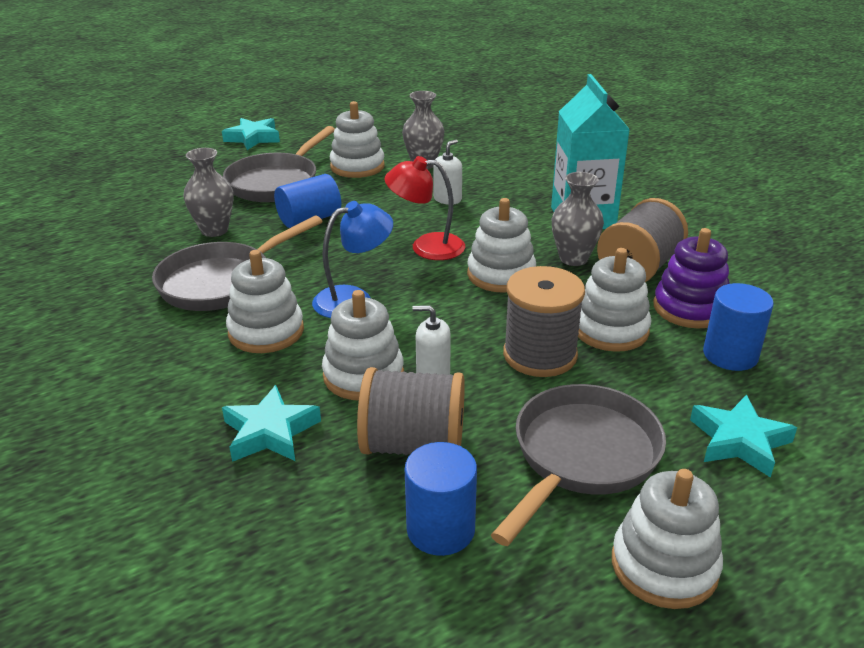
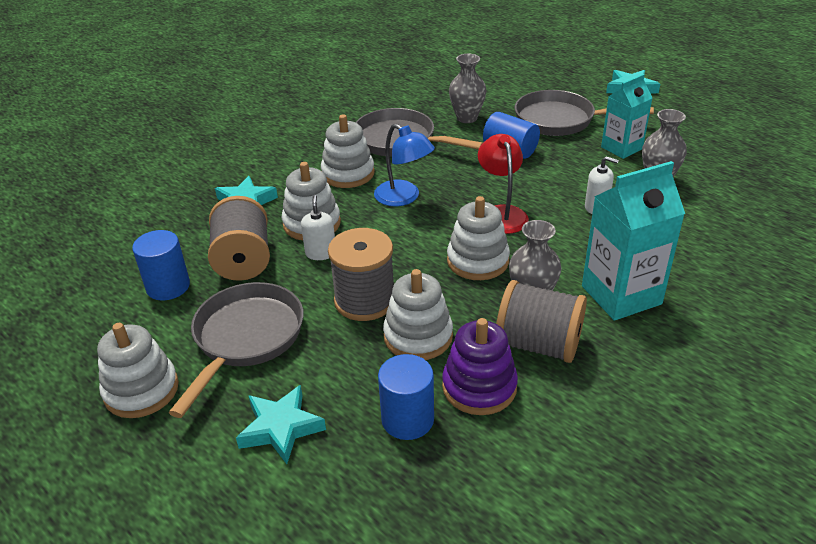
camera: 75 degrees right, 5 degrees up
white stacking toy [330,101,385,178] -> turquoise carton [601,74,652,159]
grey pan [491,384,666,546] -> grey pan turned 90 degrees counterclockwise [169,282,304,418]

